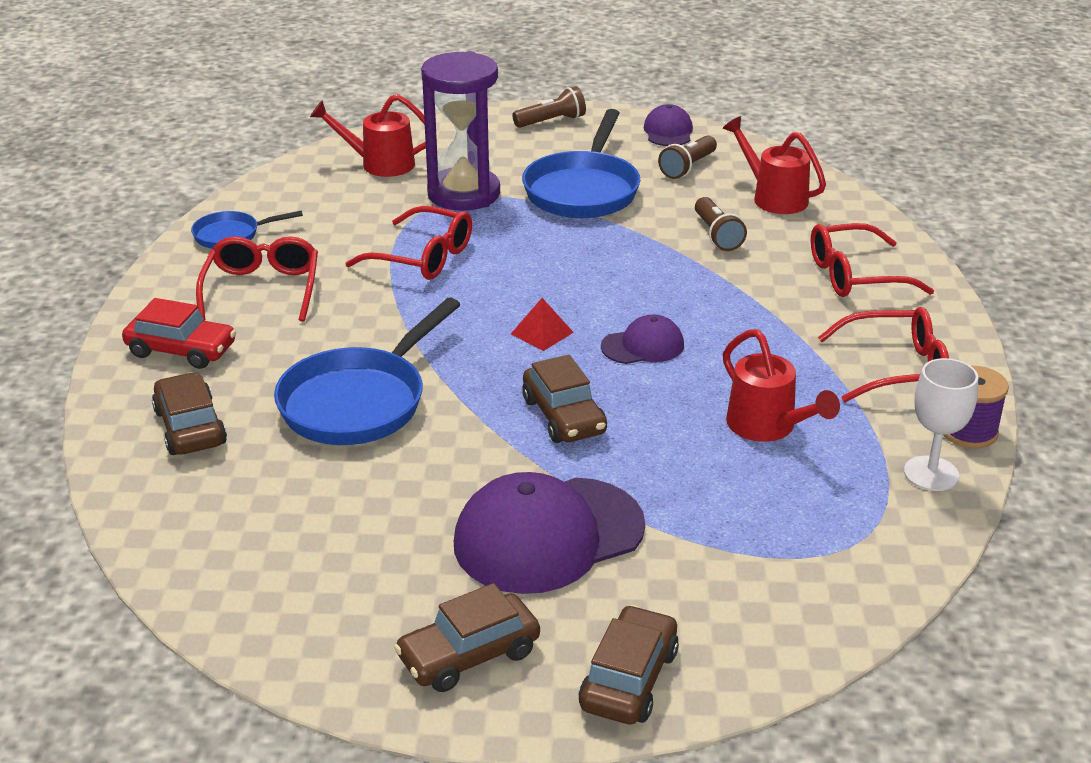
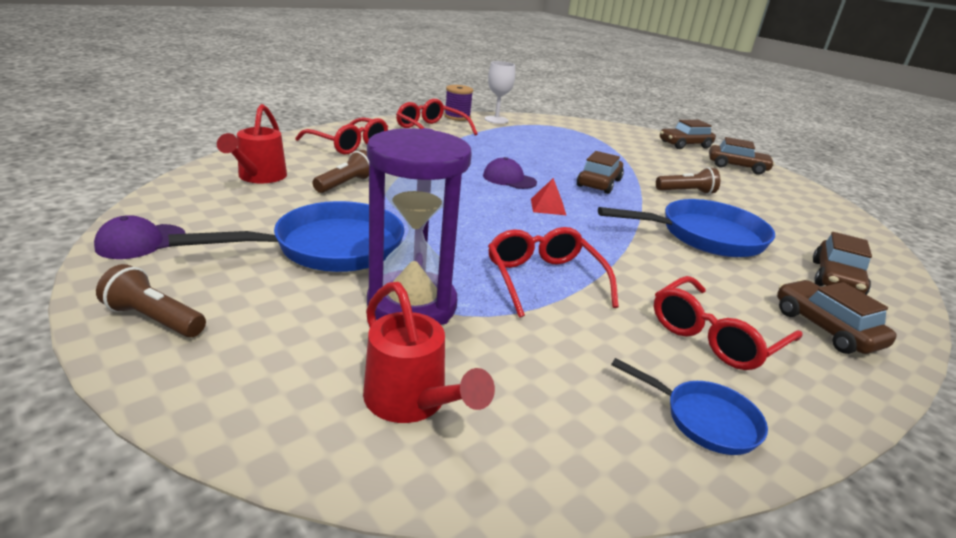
camera: 135 degrees left, 5 degrees down
red car [122,298,236,369] -> brown car [777,280,897,354]
purple cap [454,472,645,594] -> none
brown flashlight [658,135,717,179] -> brown flashlight moved to [656,167,720,194]
red watering can [723,329,840,442] -> none

